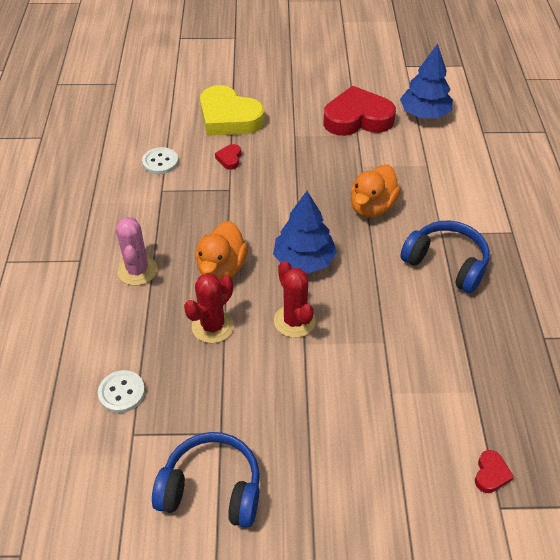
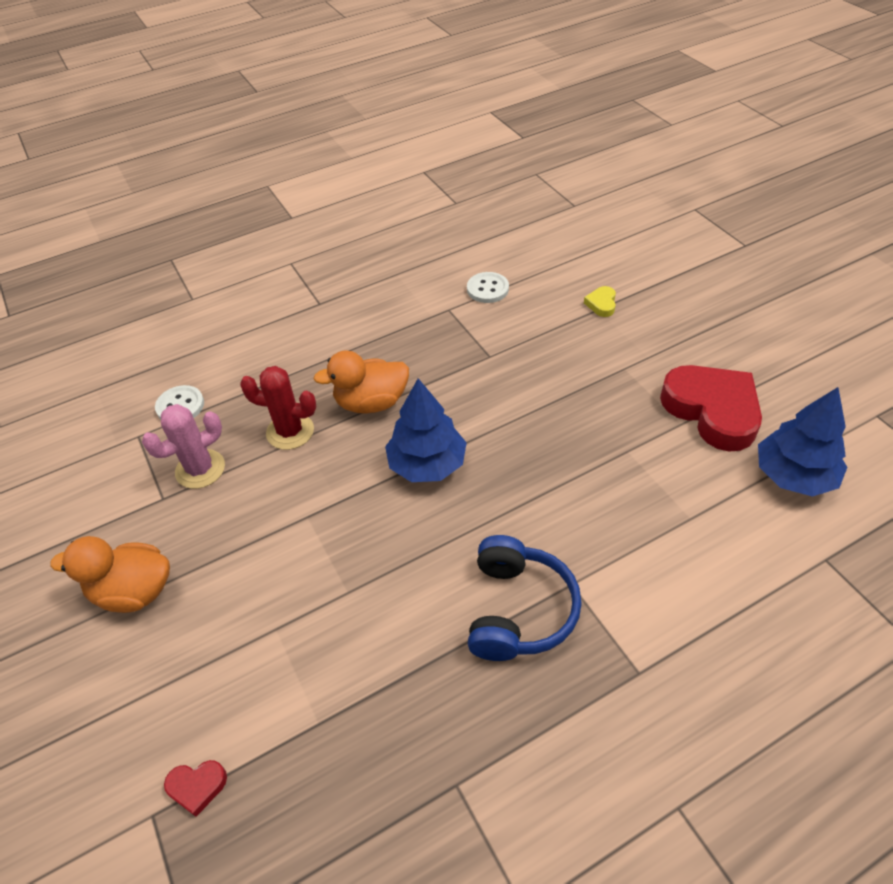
camera: 65 degrees right, 0 degrees up
pink cactus [116,217,158,286] -> pink cactus moved to [142,404,225,489]
blue headphones [152,432,260,528] -> none
yellow heart [200,85,265,136] -> yellow heart [584,286,616,317], size x0.41
red heart [215,144,241,170] -> none
red cactus [274,261,316,338] -> none
orange duck [351,164,401,218] -> orange duck moved to [50,536,170,613]

